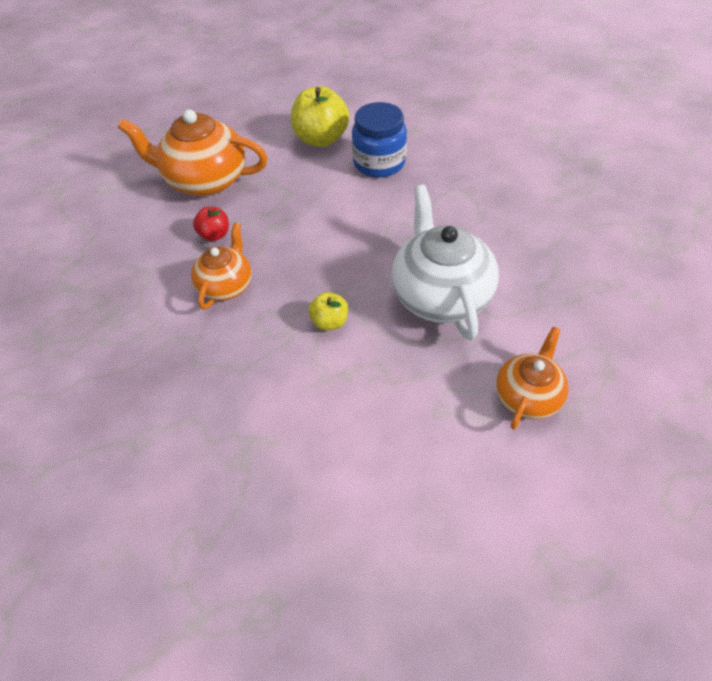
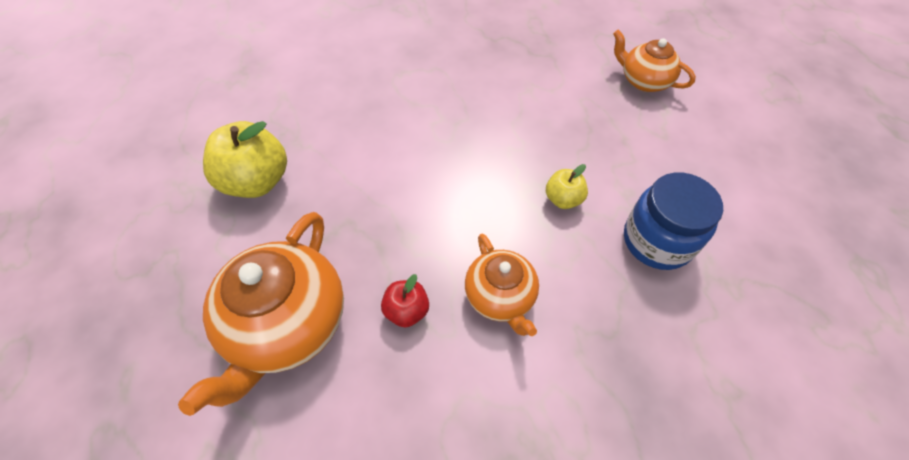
camera: 85 degrees left, 5 degrees up
orange teapot [191,222,252,310] -> orange teapot turned 135 degrees counterclockwise [465,234,539,336]
blue jar [352,102,407,178] -> blue jar moved to [624,172,723,270]
white teapot [392,185,499,340] -> none

